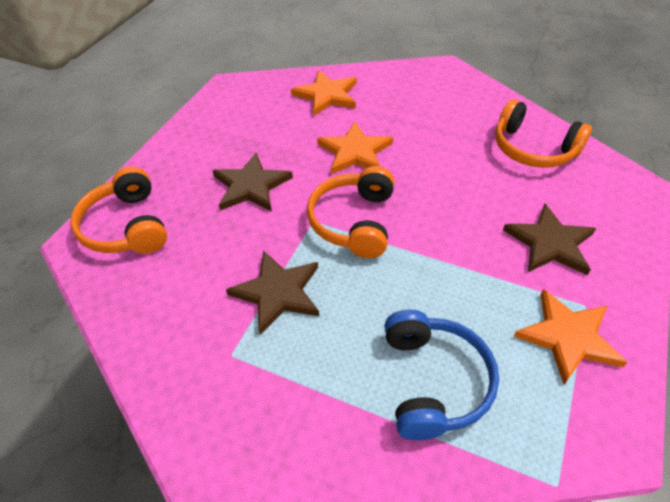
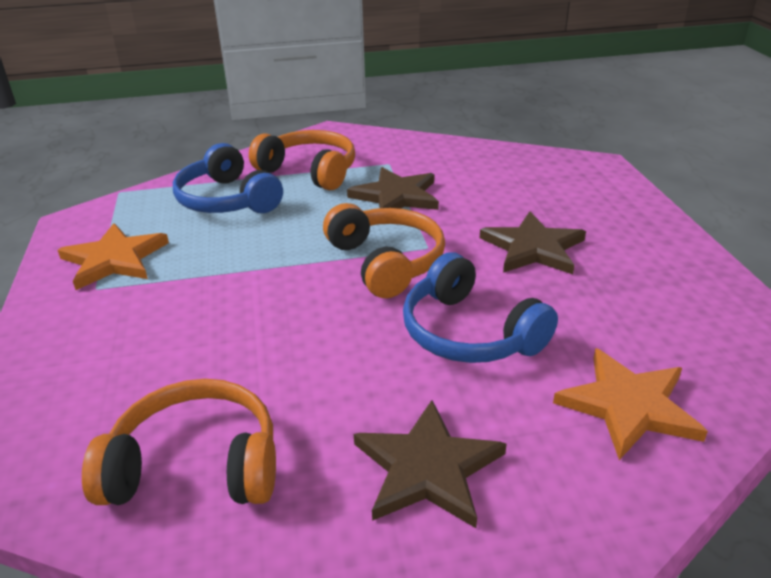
camera: 145 degrees right, 15 degrees down
orange headphones [70,167,167,254] -> orange headphones moved to [249,130,355,190]
orange star [317,121,393,174] -> blue headphones [403,252,558,363]
brown star [503,203,596,275] -> brown star moved to [354,400,507,528]

